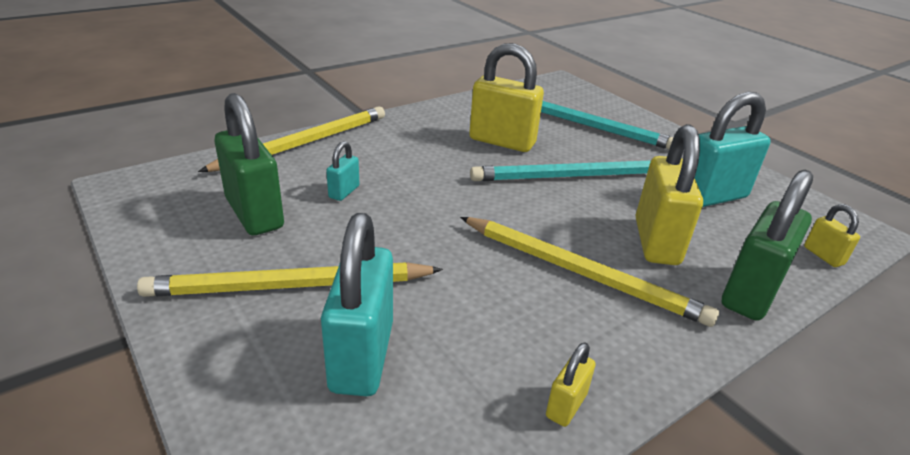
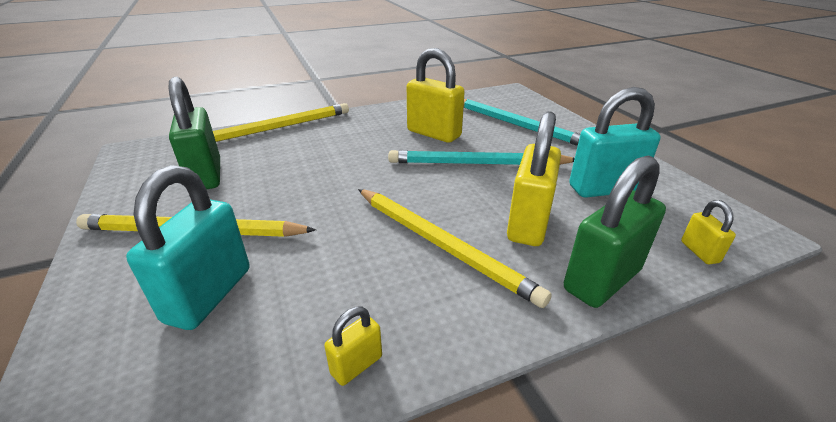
camera: 15 degrees right, 0 degrees up
turquoise padlock [326,141,359,201] -> none

